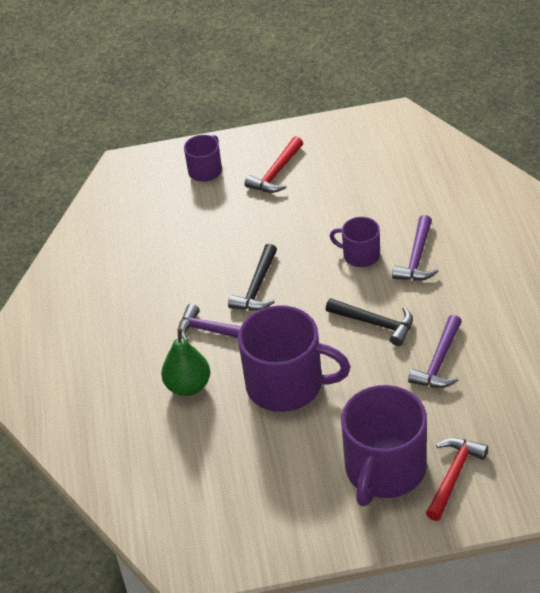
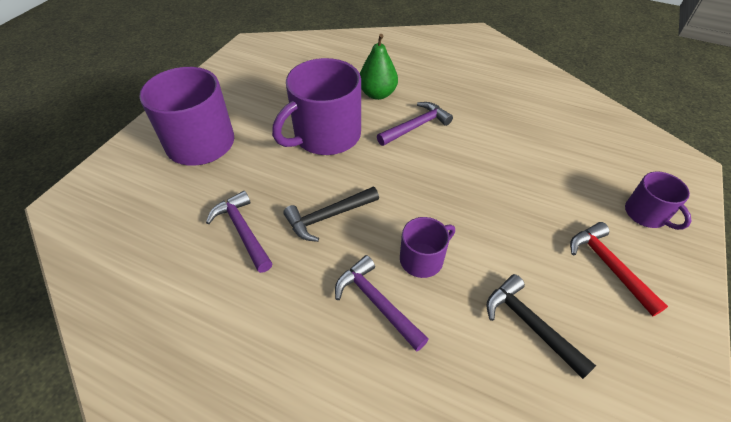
camera: 120 degrees right, 5 degrees up
black hammer [228,244,277,311] -> black hammer moved to [487,274,596,379]
red hammer [426,438,488,521] -> none

